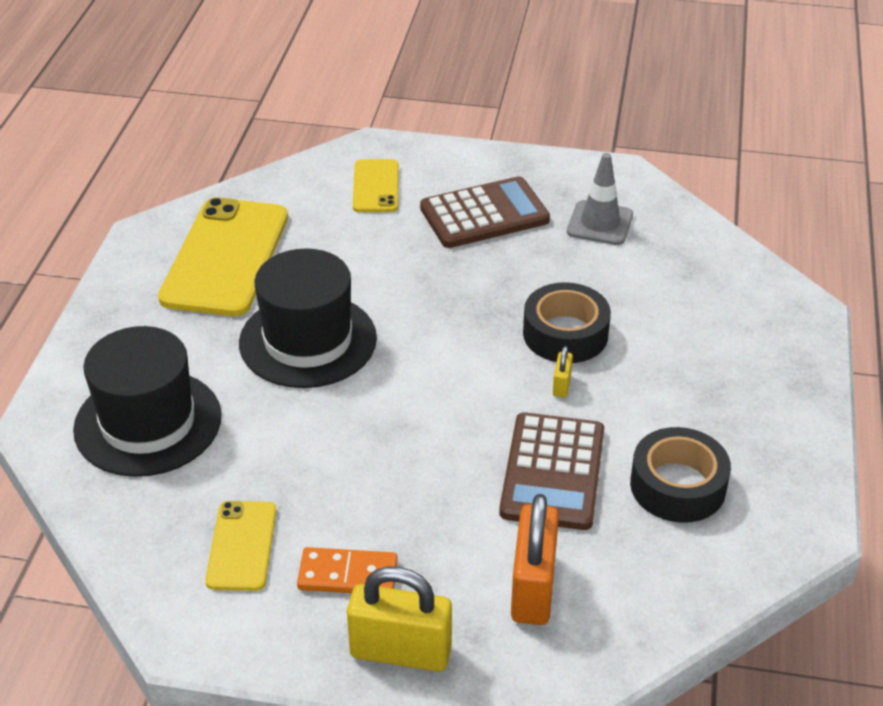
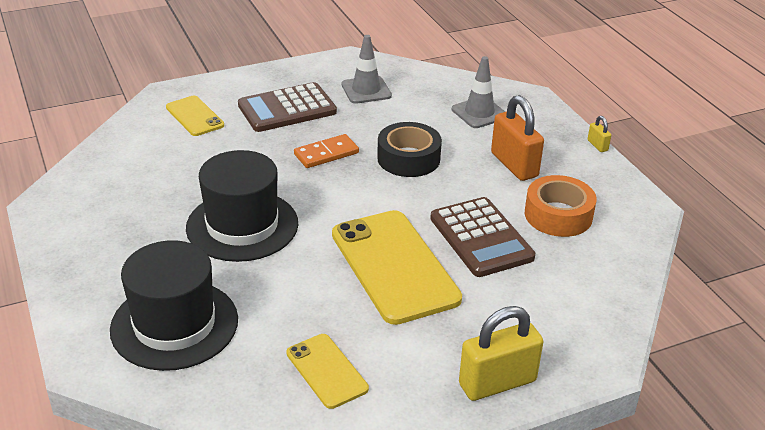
camera: 35 degrees left, 5 degrees down
yellow phone [158,197,288,316] -> yellow phone moved to [332,210,462,325]
orange domino [297,547,398,593] -> orange domino moved to [294,134,359,168]
brown calculator [420,176,550,248] -> brown calculator turned 150 degrees counterclockwise [238,82,337,132]
orange padlock [511,494,559,625] -> orange padlock moved to [491,95,544,181]
yellow padlock [553,346,573,397] -> yellow padlock moved to [588,116,611,152]
black tape [630,427,731,523] -> orange tape [525,175,597,237]
none -> grey traffic cone [452,56,505,128]

